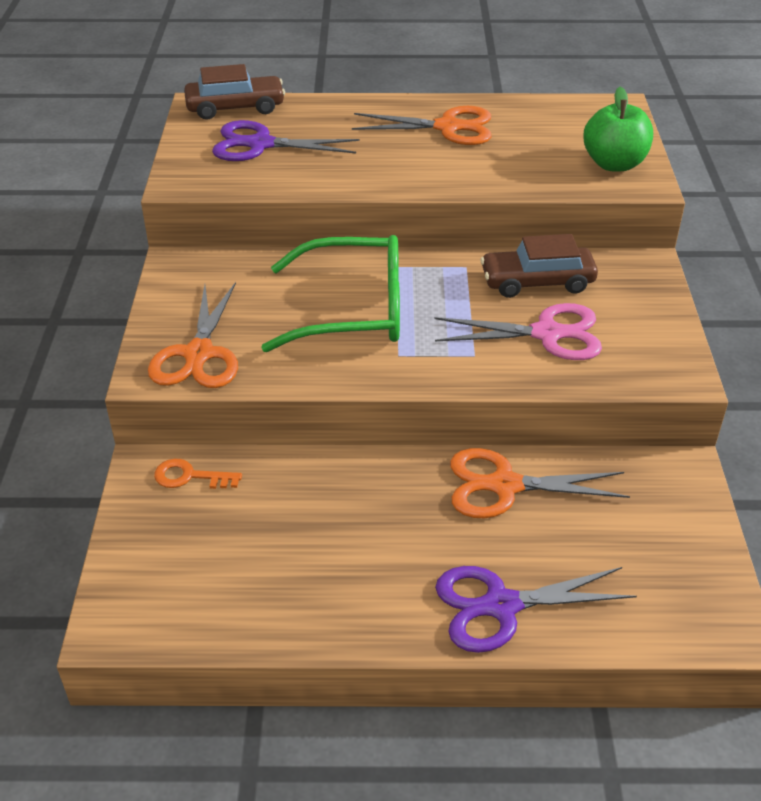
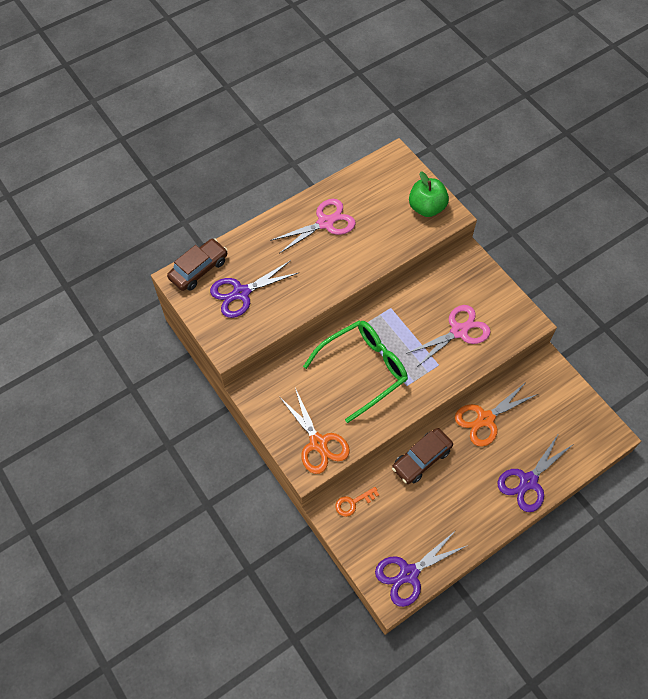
camera: 35 degrees left, 20 degrees up
orange scissors [352,106,491,145] -> pink scissors [270,199,356,254]
brown car [480,234,598,298] -> brown car moved to [392,428,453,484]
none -> purple scissors [375,530,468,607]

